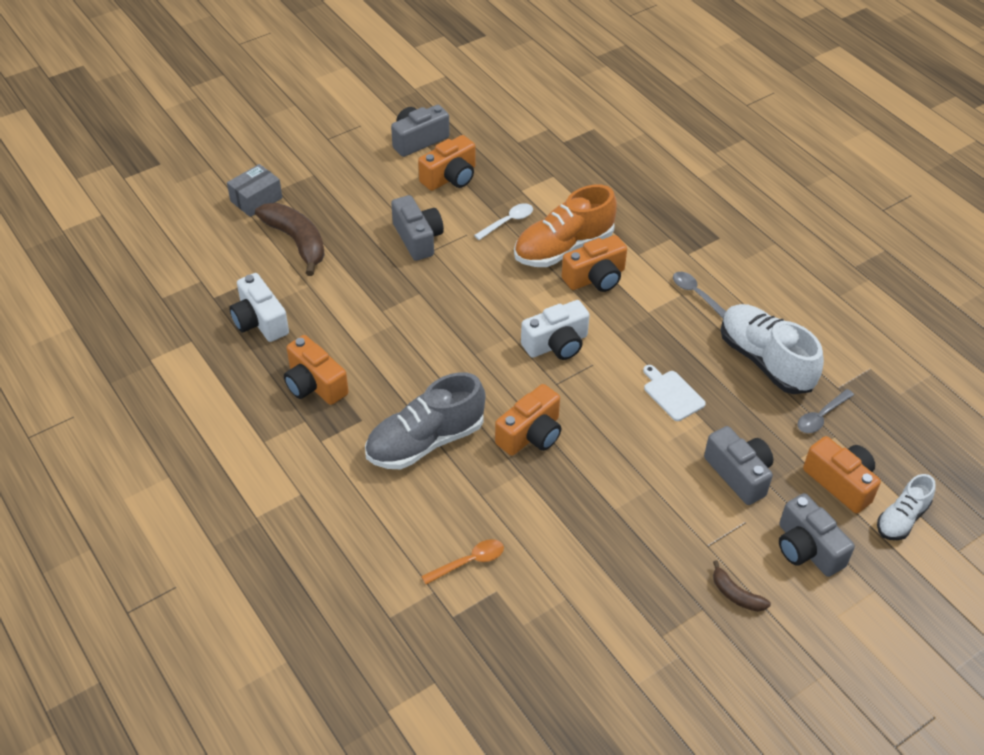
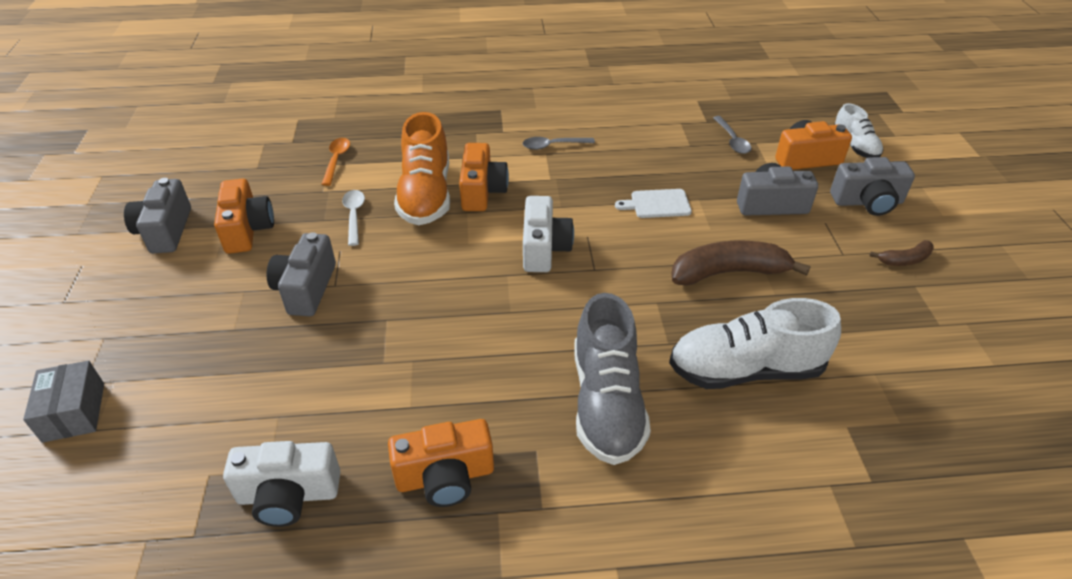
camera: 60 degrees left, 5 degrees down
brown banana [255,203,325,276] -> brown banana moved to [671,241,811,285]
grey camera [391,195,444,261] -> grey camera turned 90 degrees counterclockwise [267,232,336,316]
orange spoon [421,539,504,585] -> orange spoon moved to [321,138,350,186]
orange camera [495,384,561,456] -> none
white shoe [721,304,824,394] -> white shoe moved to [669,298,841,389]

